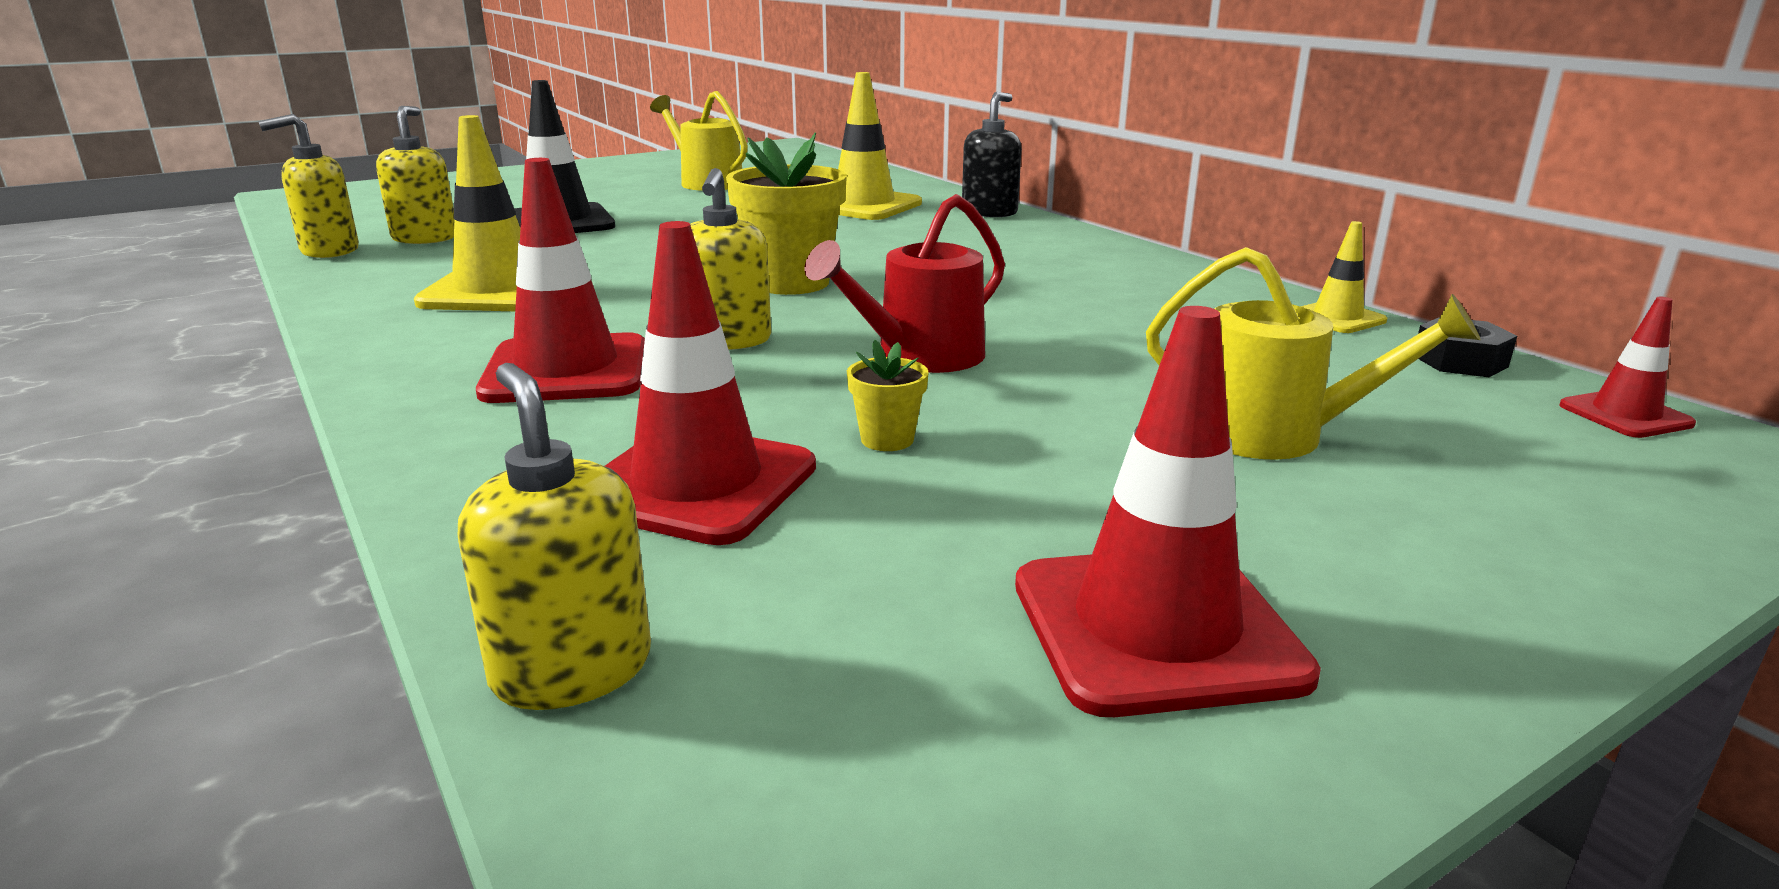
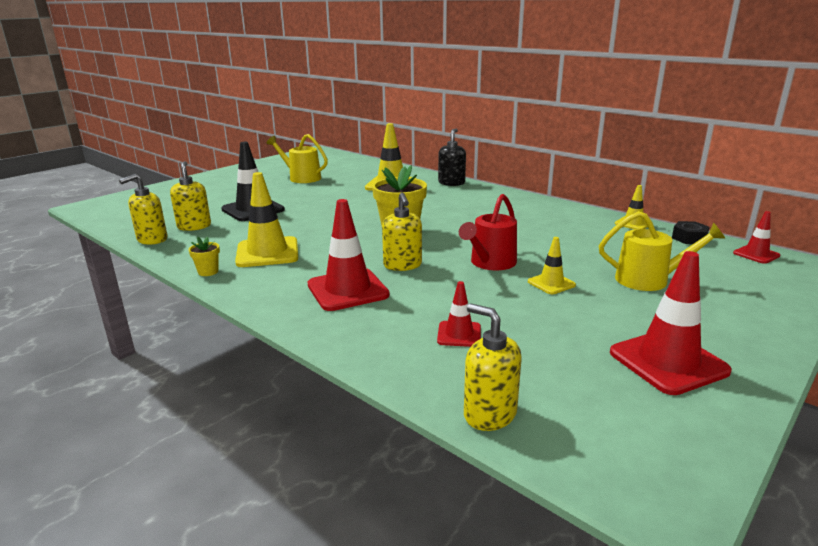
camera: 15 degrees left, 0 degrees up
red traffic cone [605,221,816,545] -> red traffic cone [437,281,481,347], size x0.54
yellow flower pot [847,340,929,451] -> yellow flower pot moved to [188,237,220,276]
none -> yellow traffic cone [528,237,576,294]

